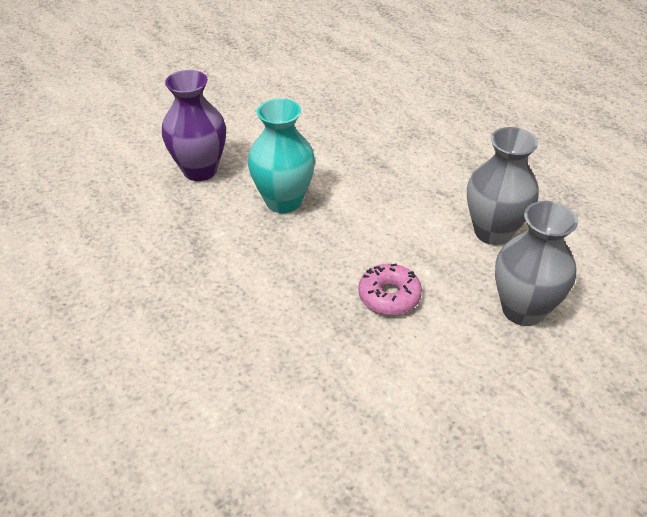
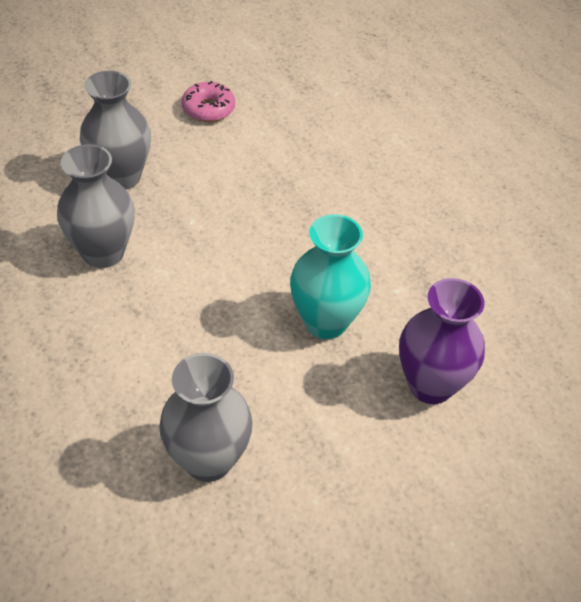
camera: 175 degrees left, 5 degrees up
pink donut [358,263,422,315] -> pink donut moved to [182,81,235,122]
none -> grey vase [159,353,253,482]

